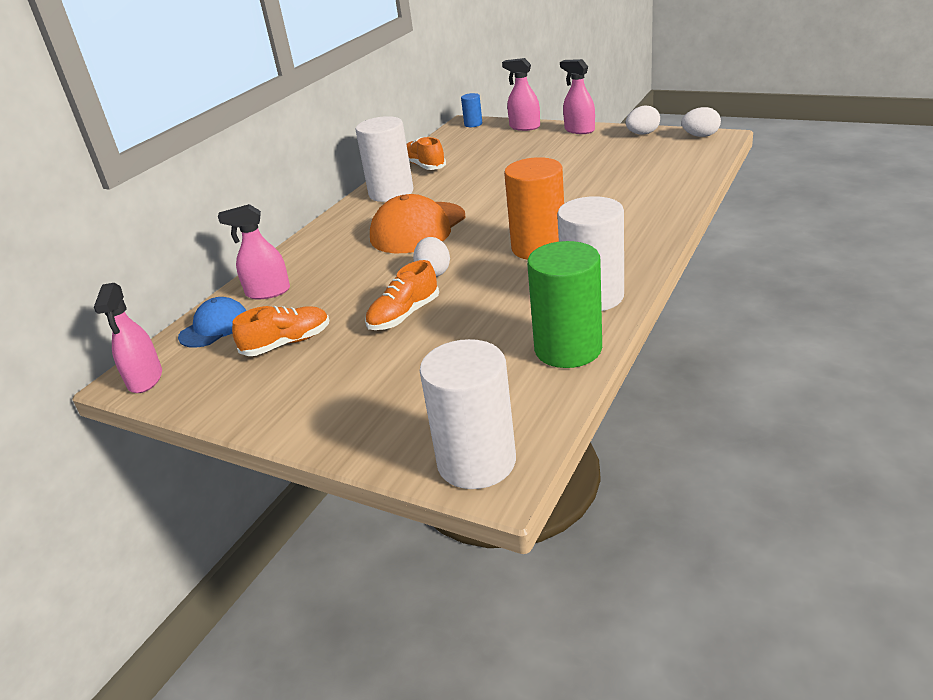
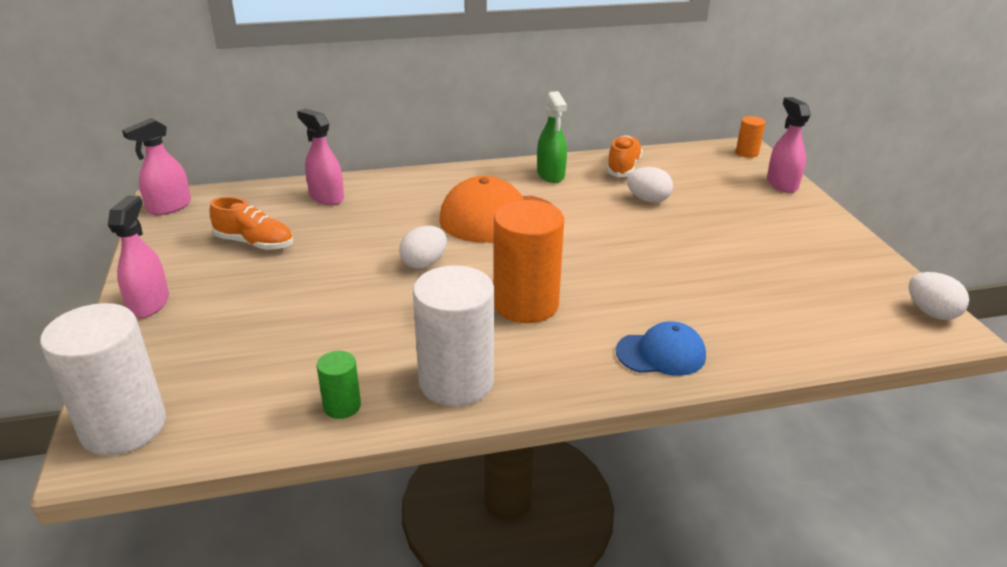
camera: 45 degrees right, 0 degrees up
blue cap [178,297,246,348] -> blue cap moved to [616,321,706,376]
white cylinder [355,116,414,202] -> green spray bottle [537,91,567,183]
orange shoe [365,260,439,330] -> none
blue cylinder [461,93,483,127] -> orange cylinder [736,116,766,158]
green cylinder [527,241,602,368] -> green cylinder [317,351,361,419], size x0.48
pink spray bottle [560,59,595,134] -> pink spray bottle moved to [108,196,169,318]
white egg [626,105,660,135] -> white egg moved to [627,167,673,203]

